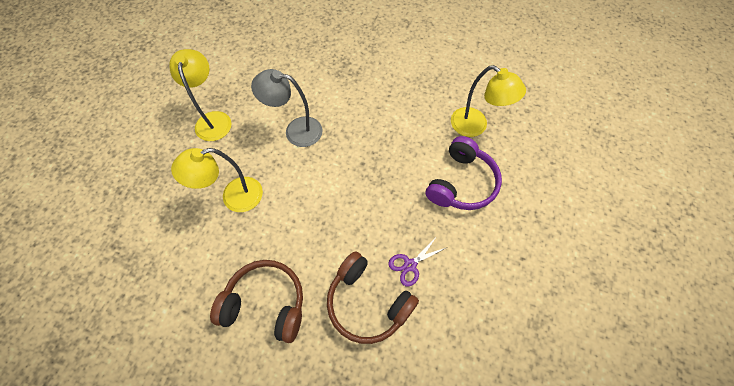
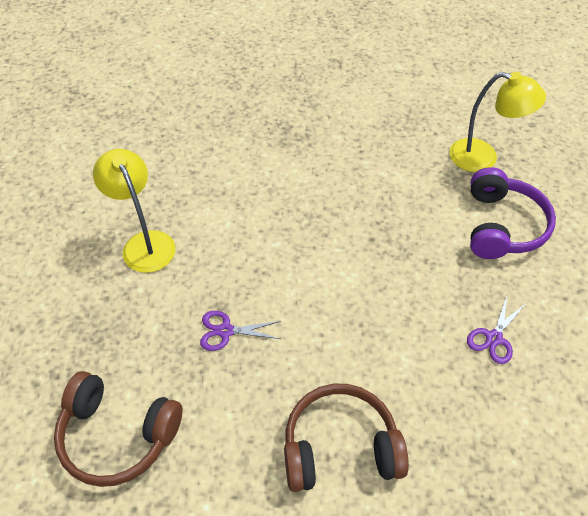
camera: 20 degrees left, 10 degrees down
yellow lamp [171,148,263,212] -> purple scissors [200,311,281,351]
grey lamp [251,69,322,147] -> none
brown headphones [327,251,419,344] -> brown headphones moved to [54,371,183,487]

